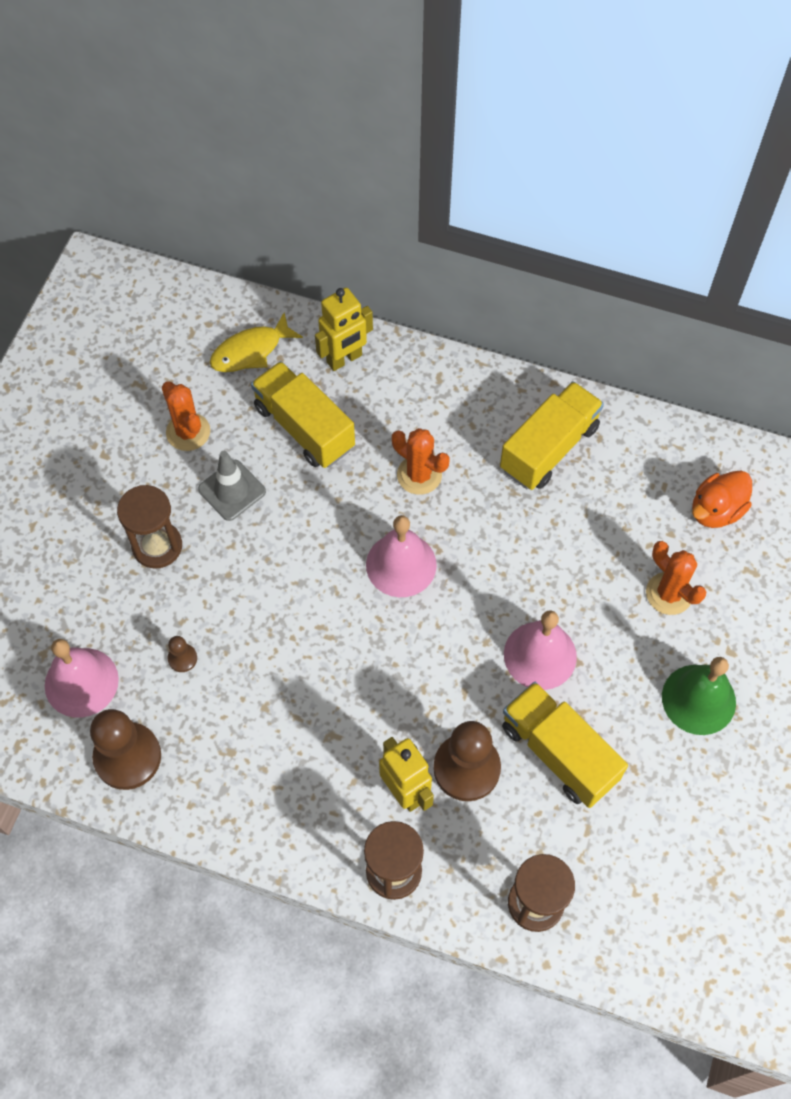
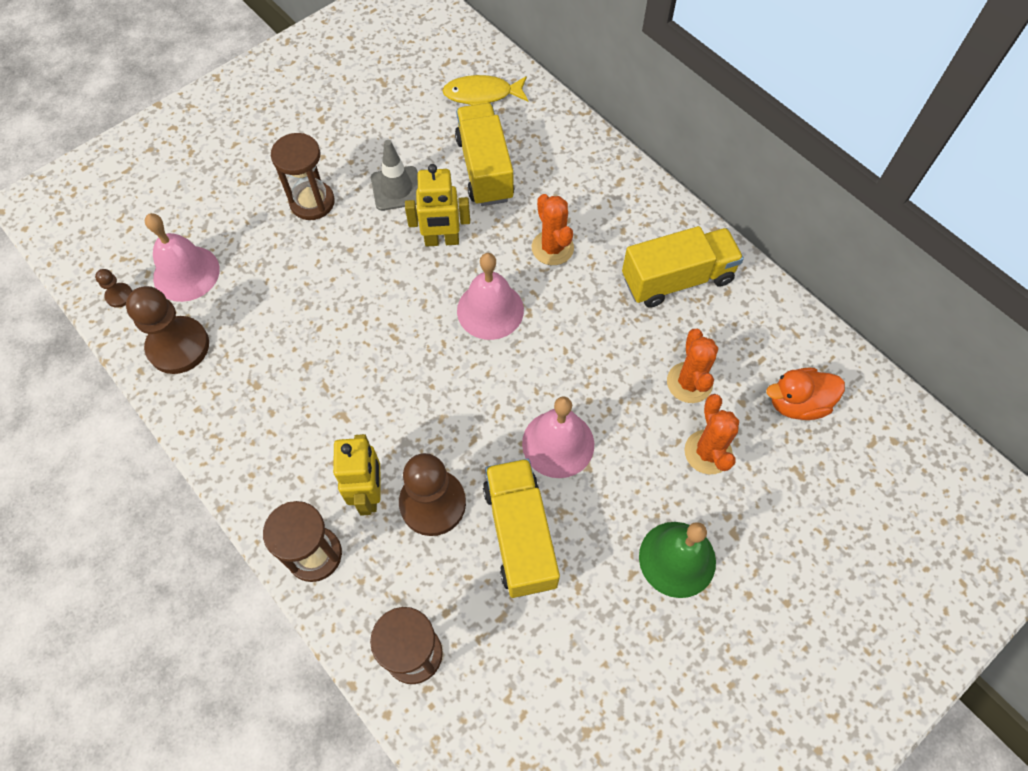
camera: 30 degrees right, 0 degrees up
orange cactus [162,381,210,451] -> orange cactus moved to [667,329,718,403]
brown pawn [168,636,197,672] -> brown pawn moved to [95,269,133,308]
yellow robot [315,288,373,371] -> yellow robot moved to [405,164,470,247]

